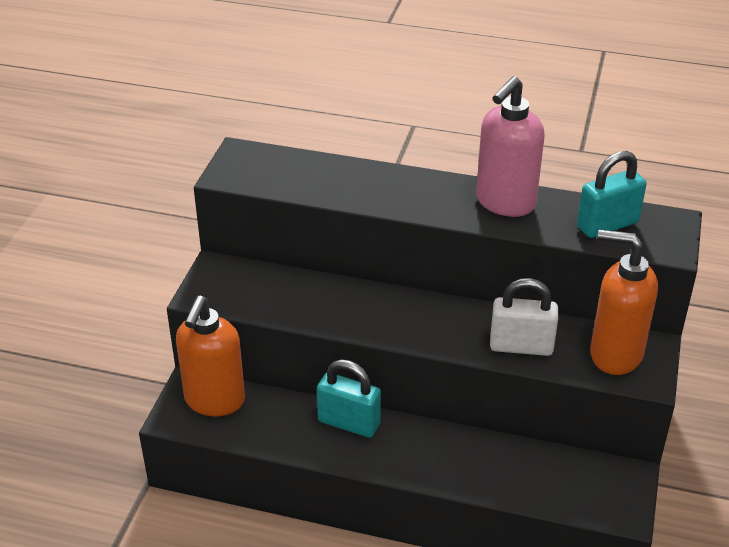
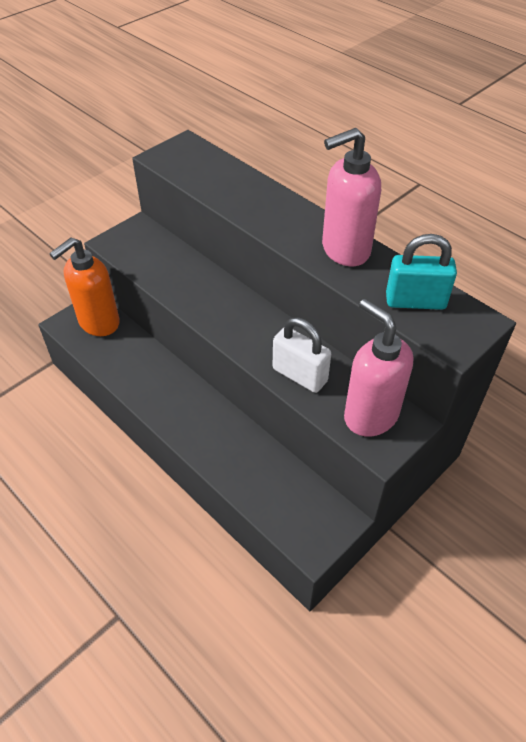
camera: 30 degrees right, 10 degrees up
turquoise padlock [317,359,381,438] -> none
orange soap dispenser [590,229,658,375] -> pink soap dispenser [344,299,413,437]

